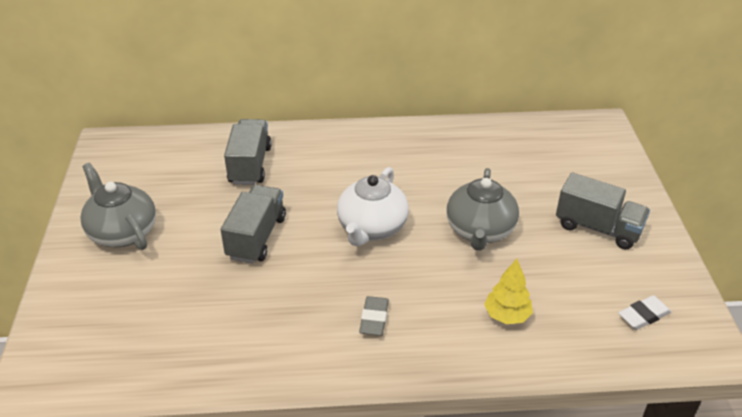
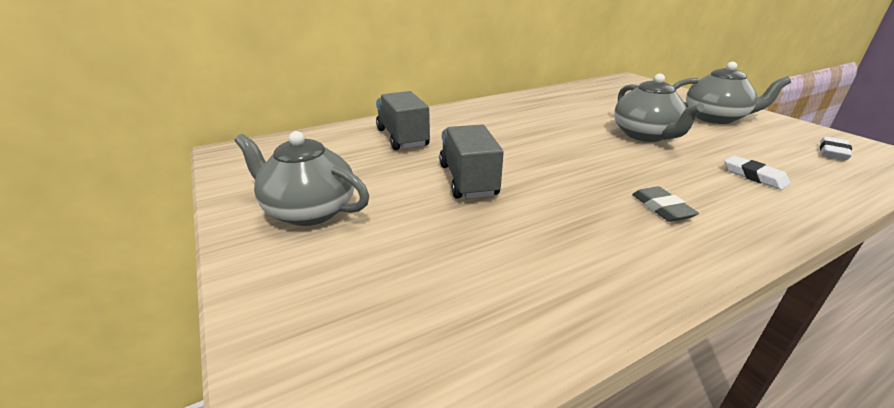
camera: 25 degrees left, 10 degrees down
white teapot [337,167,409,246] -> none
yellow tree [484,259,533,324] -> white eraser [724,155,790,190]
grey truck [556,173,650,249] -> grey teapot [673,62,791,124]

